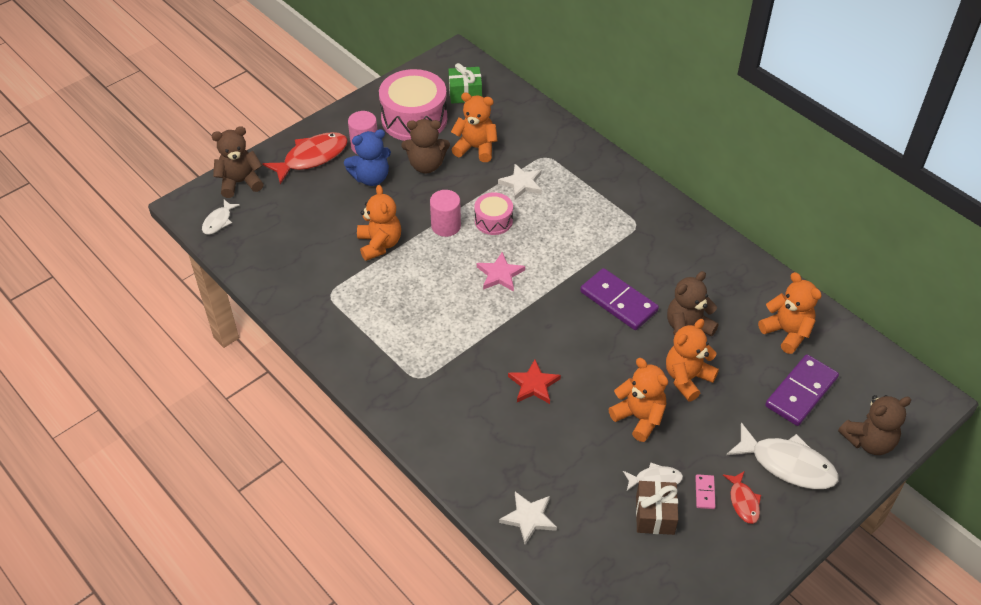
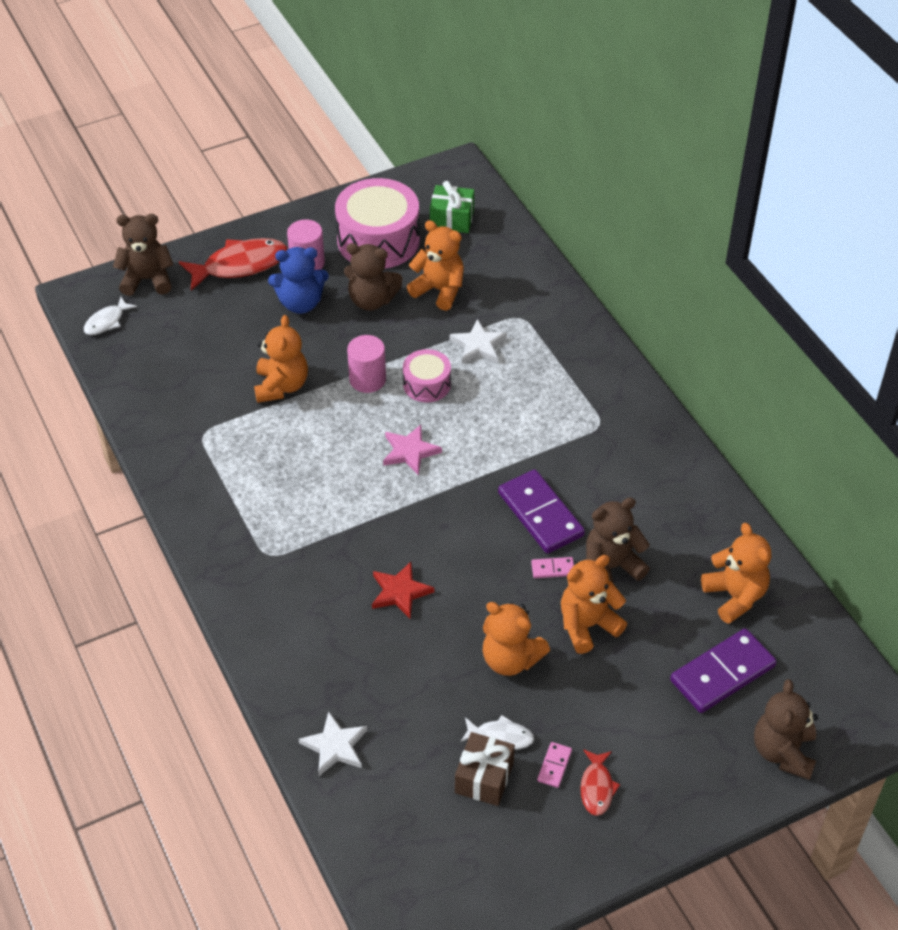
camera: 15 degrees right, 0 degrees up
orange teddy bear [608,358,668,442] -> orange teddy bear turned 150 degrees clockwise [483,602,550,676]
white fish [726,423,839,489] -> none
brown teddy bear [838,395,911,455] -> brown teddy bear turned 105 degrees clockwise [754,679,818,780]
none -> pink domino [531,557,574,578]

